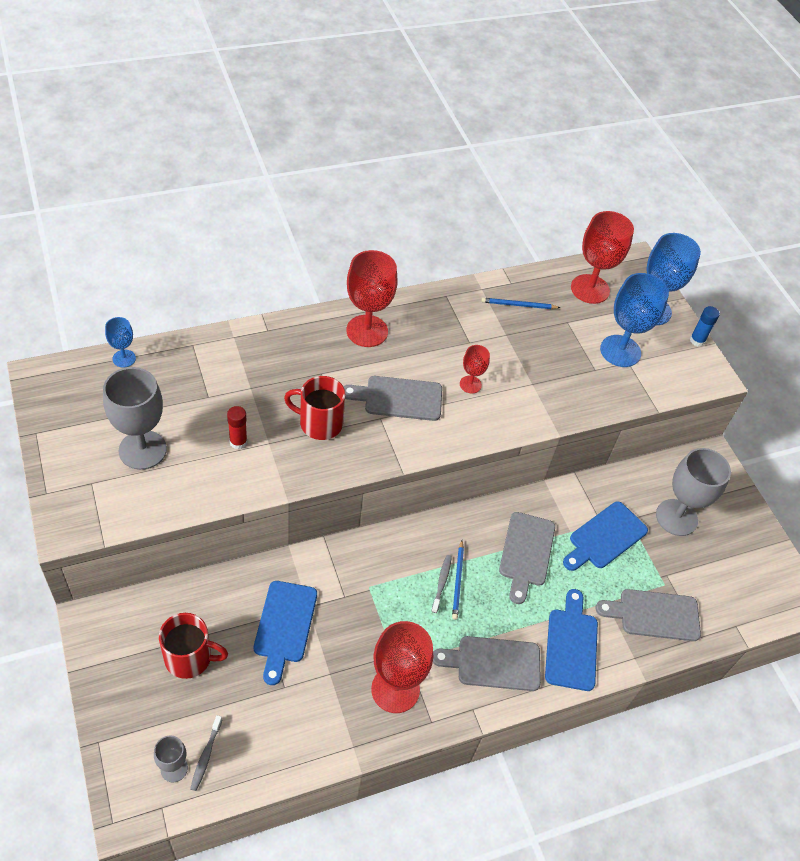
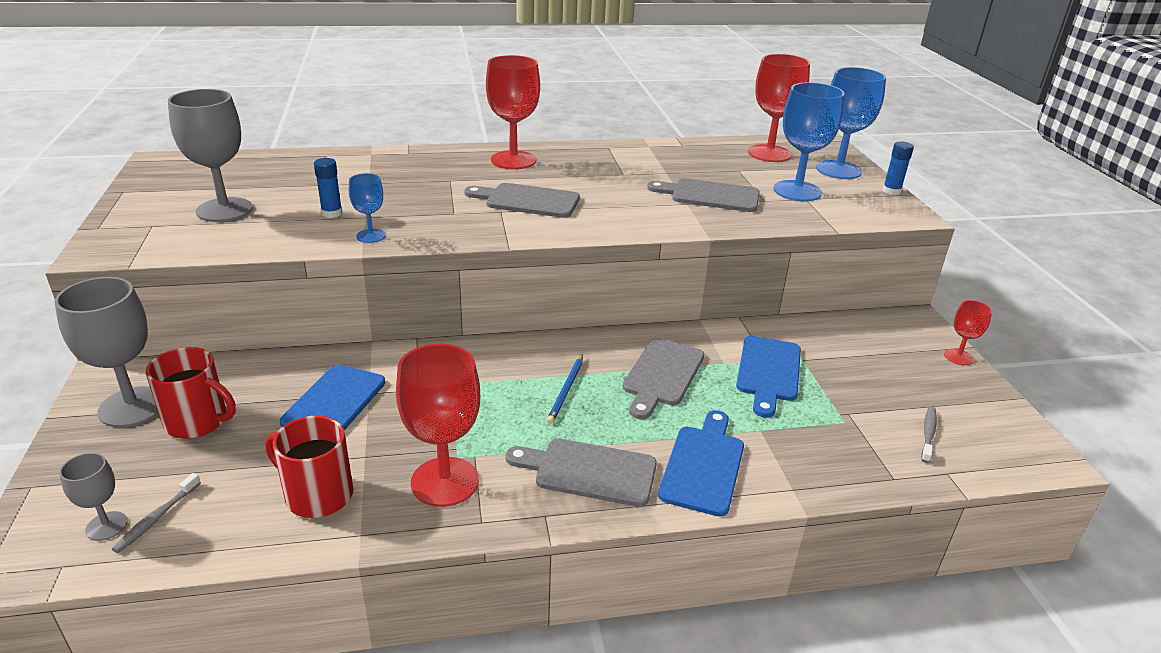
camera: 15 degrees right, 20 degrees down
blue goblet [105,317,136,368] -> blue goblet moved to [349,173,386,243]
red glue stick [227,406,247,449] -> blue glue stick [314,158,342,218]
red mug [284,376,345,440] -> red mug moved to [265,416,353,518]
grey toothbrush [432,555,452,613] -> grey toothbrush moved to [921,407,937,463]
red goblet [460,345,490,393] -> red goblet moved to [944,300,992,365]
blue pencil [481,298,561,309] -> none
blue cutting board [563,501,648,571] -> blue cutting board turned 45 degrees counterclockwise [736,336,801,418]
grey cutting board [596,589,701,641] -> grey cutting board moved to [647,178,760,212]
grey goblet [656,448,731,536] -> grey goblet moved to [55,277,158,427]

